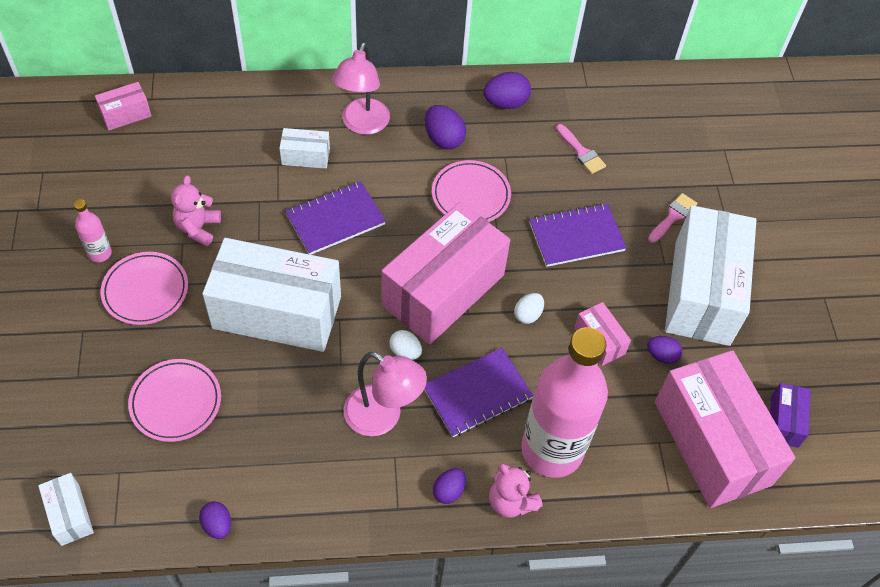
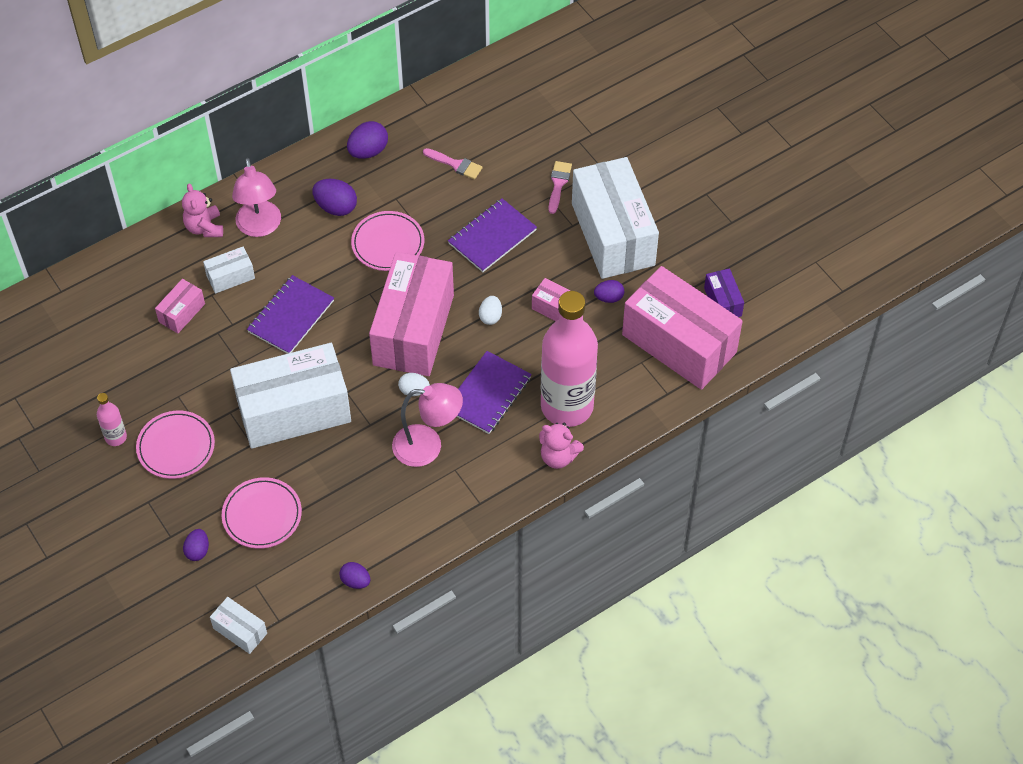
camera: 25 degrees left, 0 degrees up
pink box [95,82,151,130] -> pink box moved to [155,279,205,333]
pink teddy bear [171,176,221,247] -> pink teddy bear moved to [182,184,223,237]
purple egg [433,468,466,504] -> purple egg moved to [183,529,209,561]

